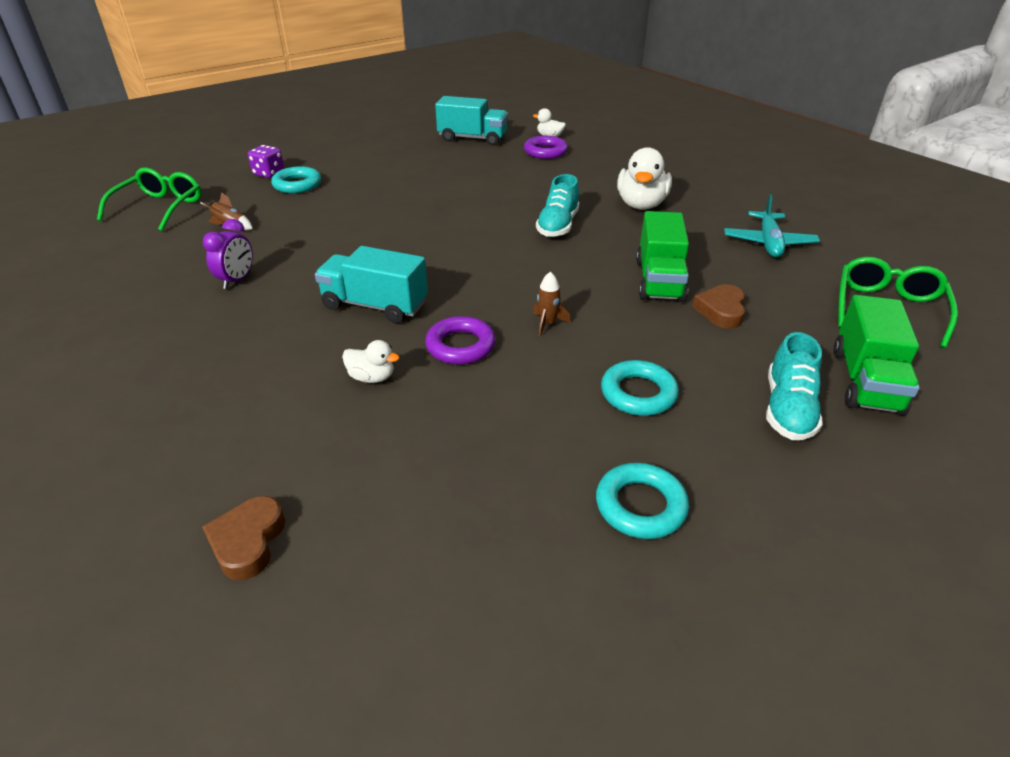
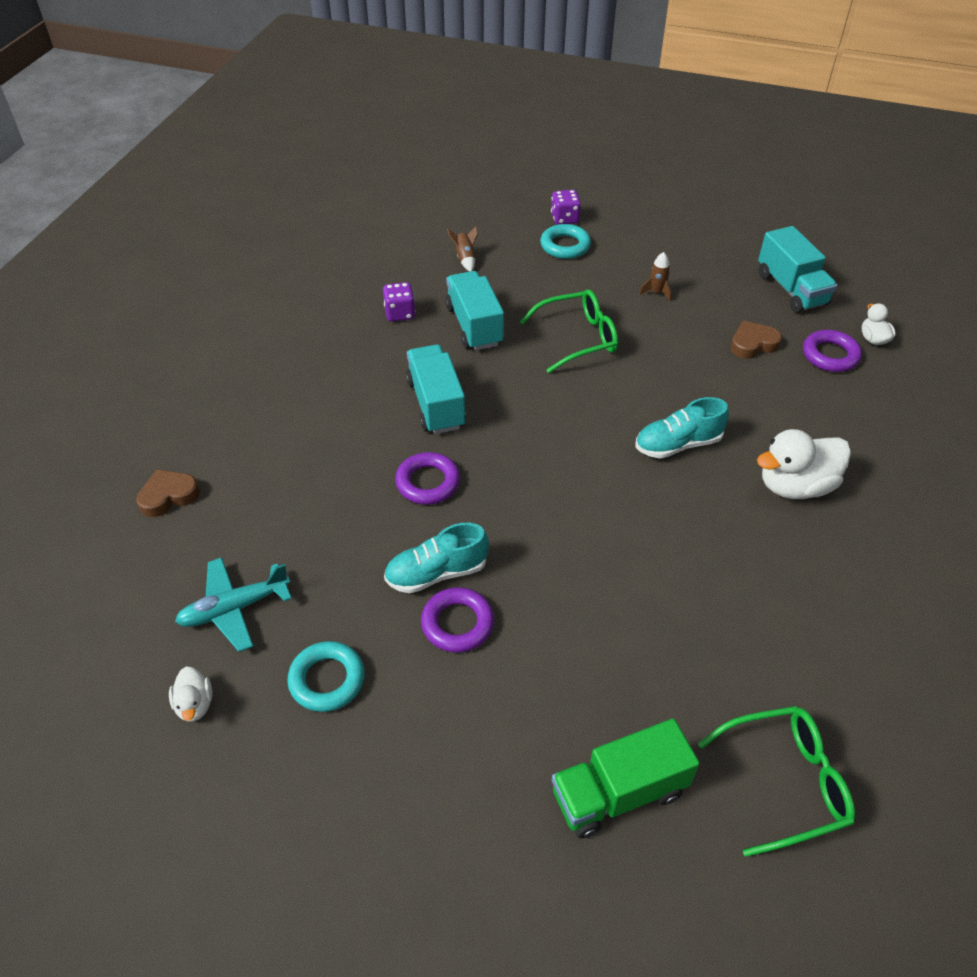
camera: 55 degrees right, 10 degrees up
green glasses [97,168,202,231] -> green glasses moved to [520,289,618,373]
purple clock [203,219,253,289] -> purple dice [383,282,416,322]
white duck [342,340,399,383] -> white duck moved to [169,666,212,722]
brown rocket [533,271,570,337] -> brown rocket moved to [639,252,671,301]
turquoise ring [601,360,679,416] -> purple ring [421,587,494,653]
green truck [636,211,689,302] -> none
brown heart [692,284,745,329] -> brown heart moved to [731,321,782,359]
turquoise plane [724,194,820,257] -> turquoise plane moved to [175,557,292,652]
turquoise shoe [766,332,823,440] -> turquoise shoe moved to [384,523,489,594]
none -> turquoise truck [445,271,504,350]

